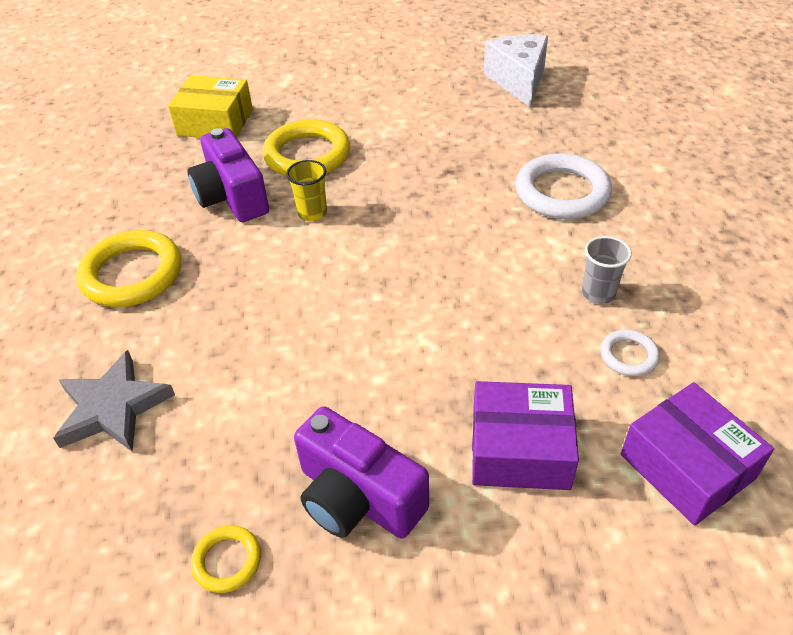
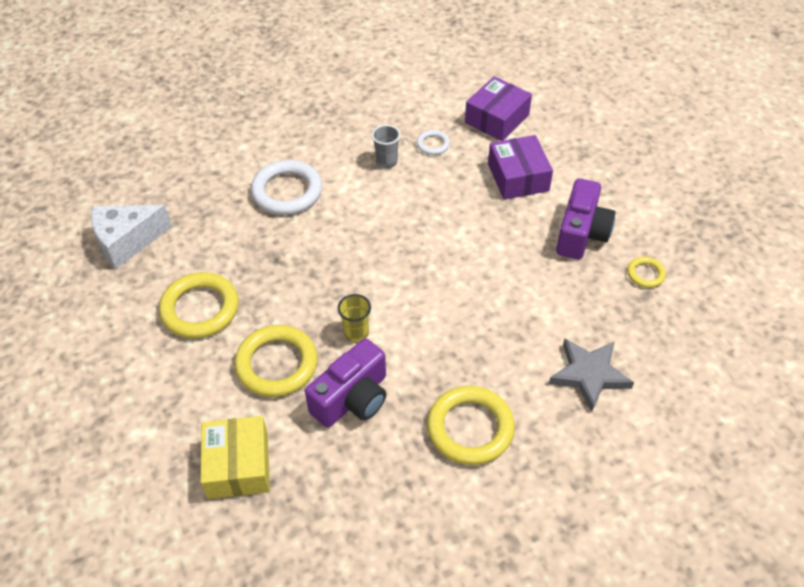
camera: 110 degrees left, 5 degrees up
none -> yellow ring [159,272,239,339]

